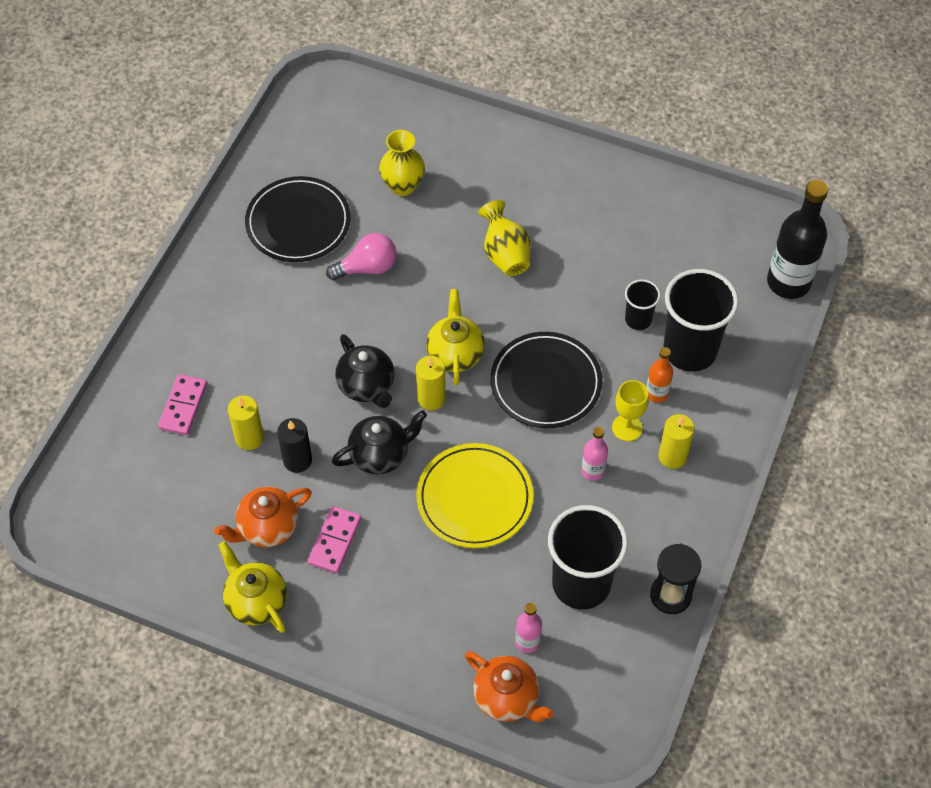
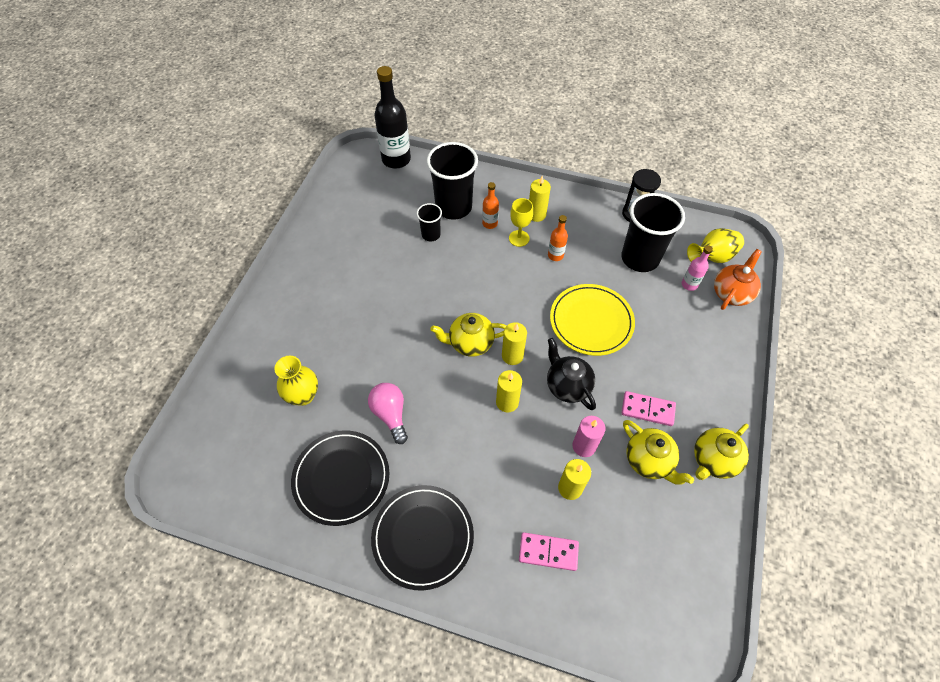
camera: 95 degrees left, 0 degrees up
orange teapot [214,487,312,547] -> yellow teapot [623,420,694,485]
black candle [277,418,312,473] -> pink candle [573,416,605,457]
black teapot [335,334,395,408] -> yellow candle [496,370,522,413]
yellow vase [478,200,531,276] -> yellow vase moved to [687,228,744,263]
black plate [490,332,603,428] -> black plate moved to [371,485,474,591]
pink bottle [581,427,608,481] -> orange bottle [548,215,568,261]

